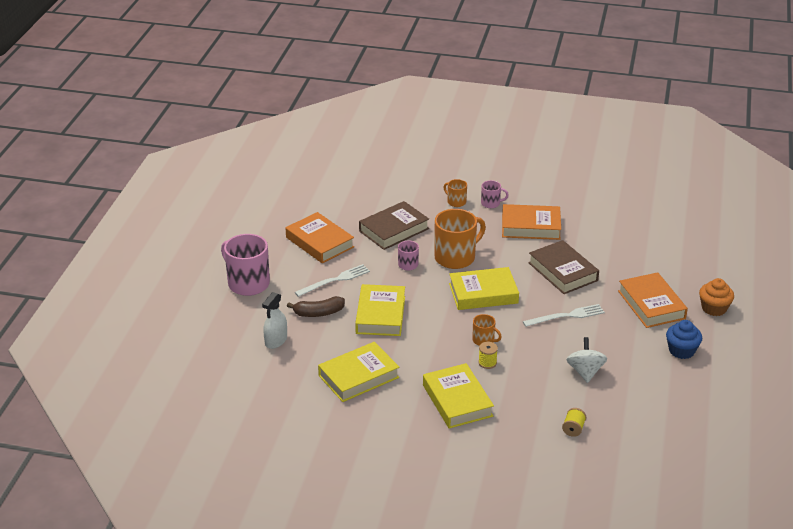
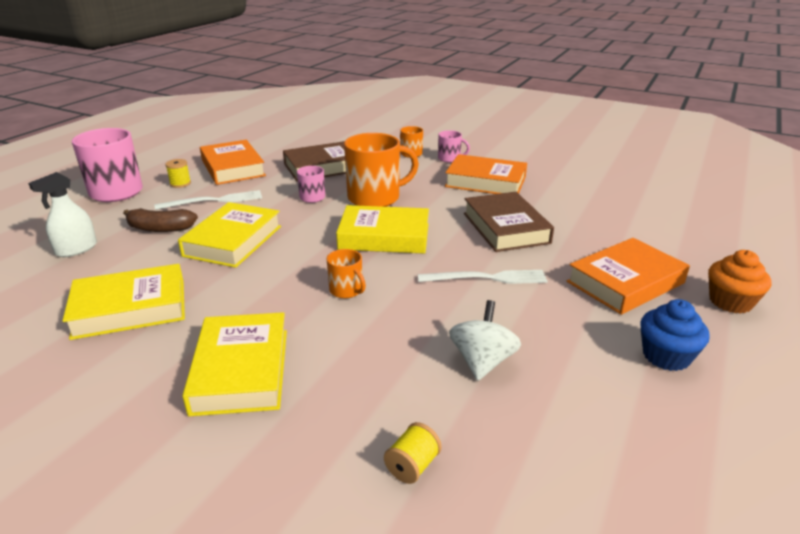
camera: 15 degrees right, 5 degrees down
yellow spool [478,342,498,369] -> yellow spool moved to [165,159,191,188]
orange book [618,272,688,328] -> orange book turned 60 degrees clockwise [567,238,690,315]

